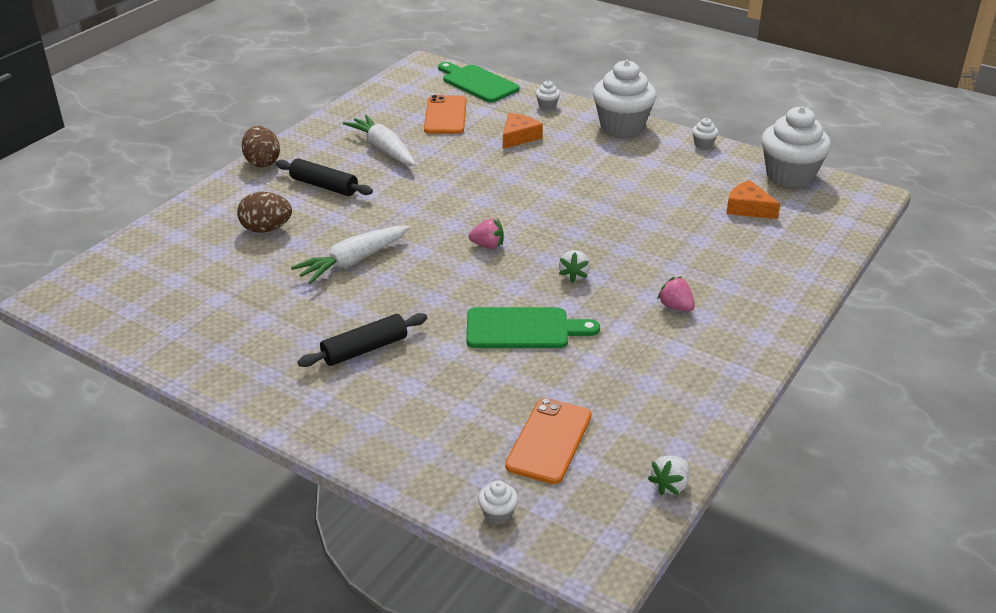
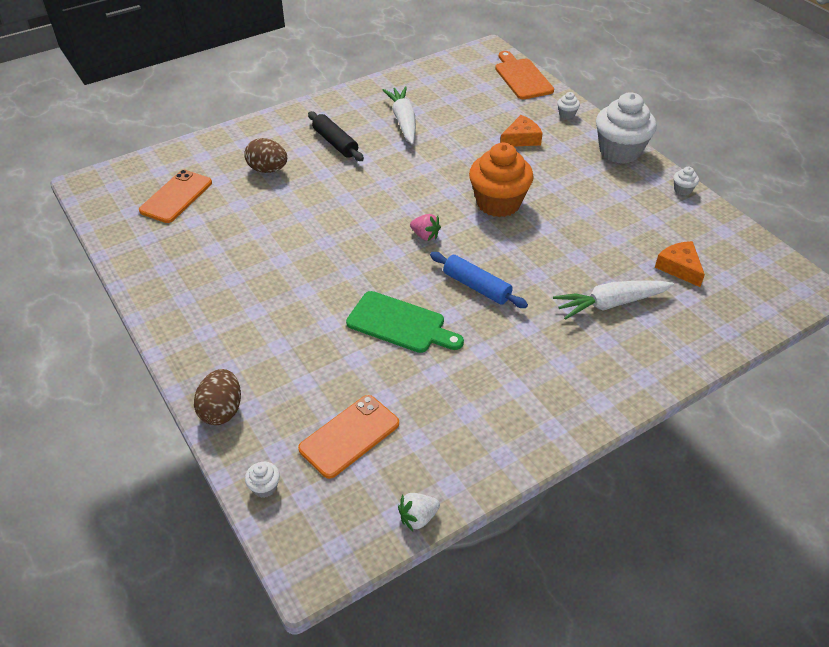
camera: 25 degrees right, 10 degrees up
brown egg [242,126,280,167] -> brown egg moved to [194,369,241,425]
white carrot [291,225,410,284] -> white carrot moved to [553,280,674,320]
black rolling pin [298,313,427,367] -> none
orange phone [424,95,467,134] -> orange phone moved to [139,170,212,223]
green cutting board [438,62,519,102] -> orange cutting board [495,51,554,99]
white strawberry [559,250,590,283] -> blue rolling pin [430,252,528,308]
pink strawberry [657,277,695,311] -> none
white cupcake [761,106,831,188] -> none
none -> orange cupcake [469,143,534,217]

